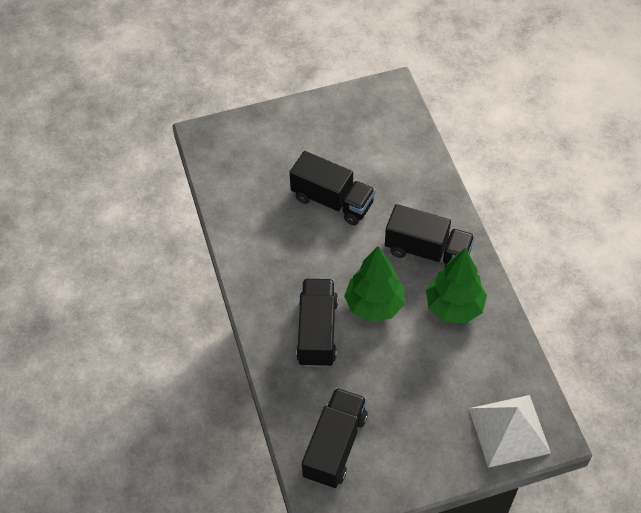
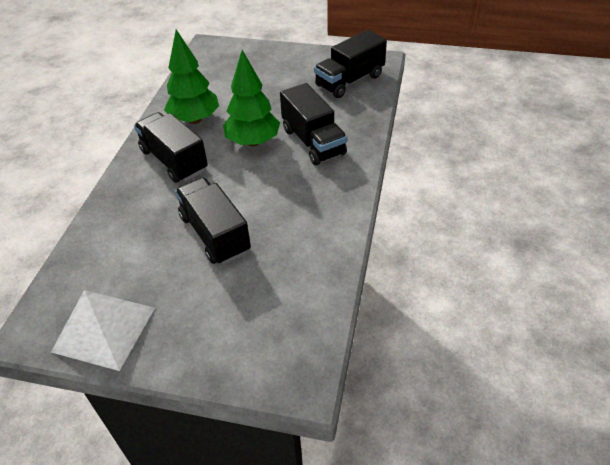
camera: 150 degrees left, 10 degrees down
black truck [296,279,338,367] -> black truck turned 60 degrees counterclockwise [280,83,347,165]
white pyramid [469,395,551,468] -> white pyramid moved to [51,290,155,371]

